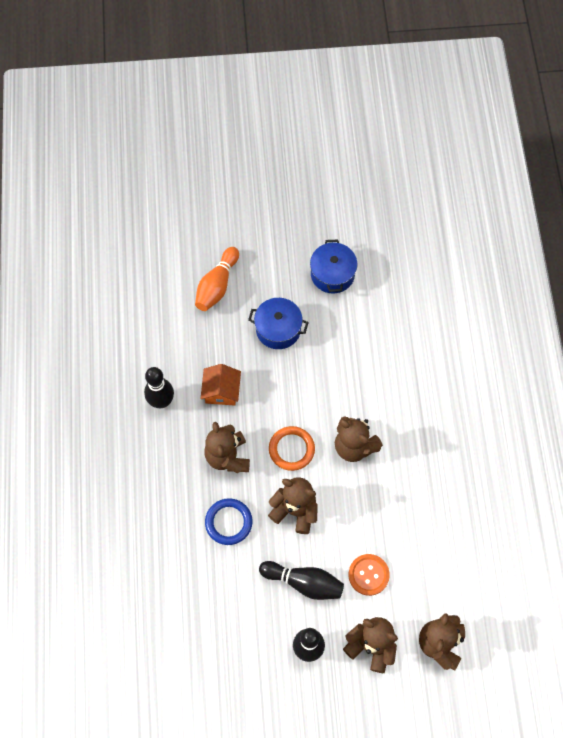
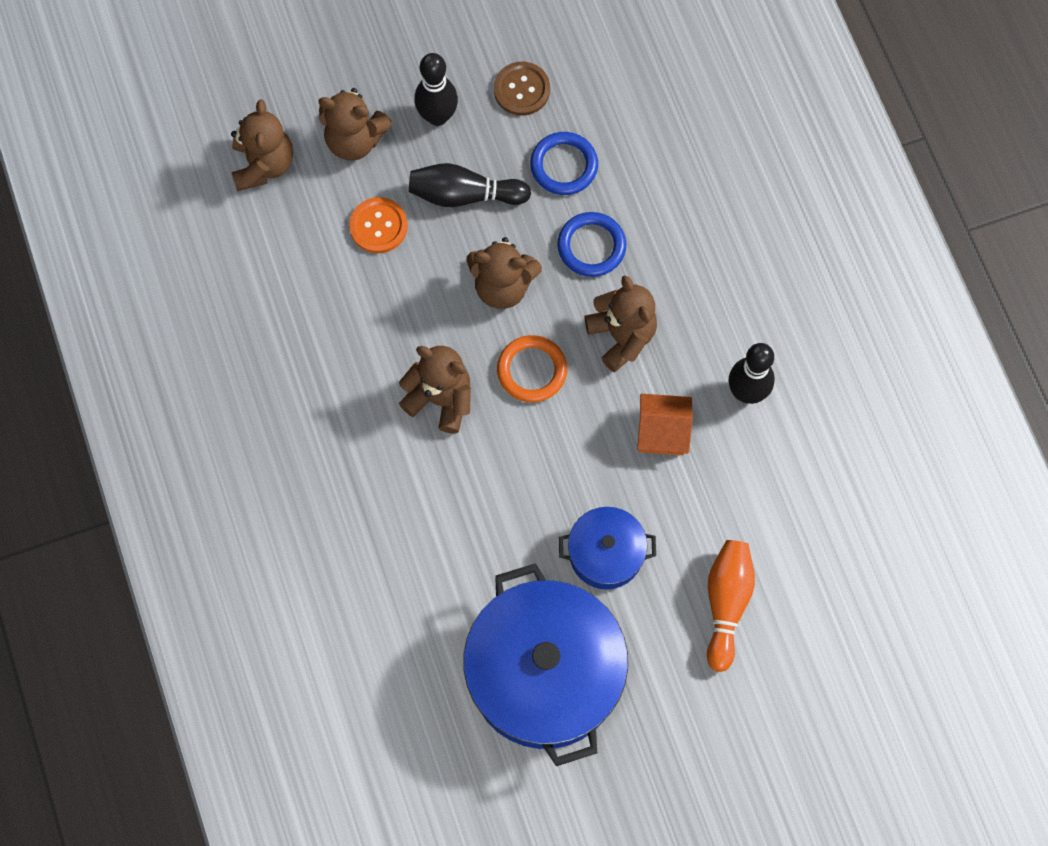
camera: 165 degrees right, 5 degrees up
orange house [200,364,241,406] -> orange house turned 75 degrees counterclockwise [637,394,693,455]
blue pot [310,240,357,293] -> blue pot [463,563,628,766], size x1.99
none -> brown button [494,62,550,116]
none -> blue ring [530,132,598,195]

